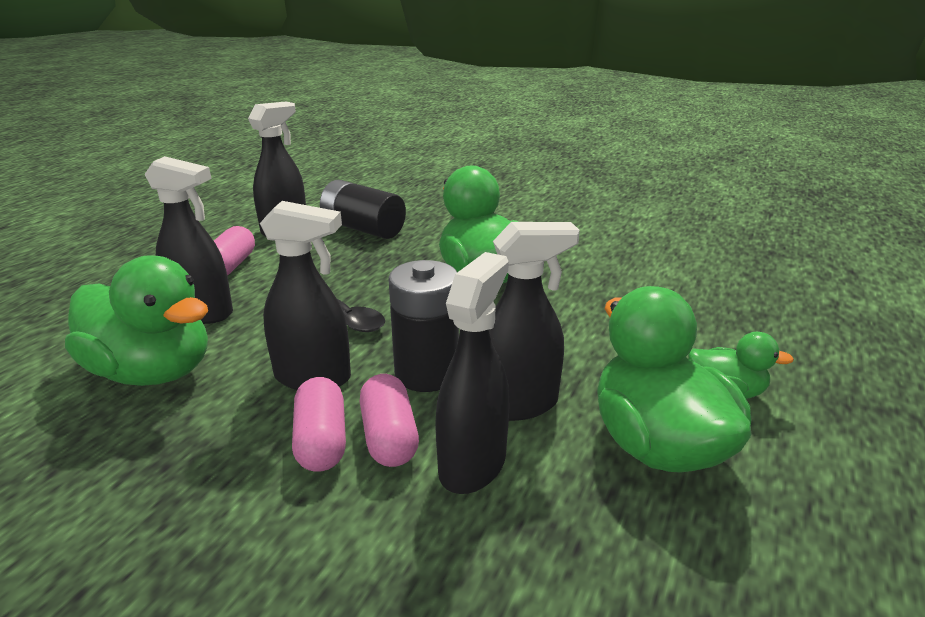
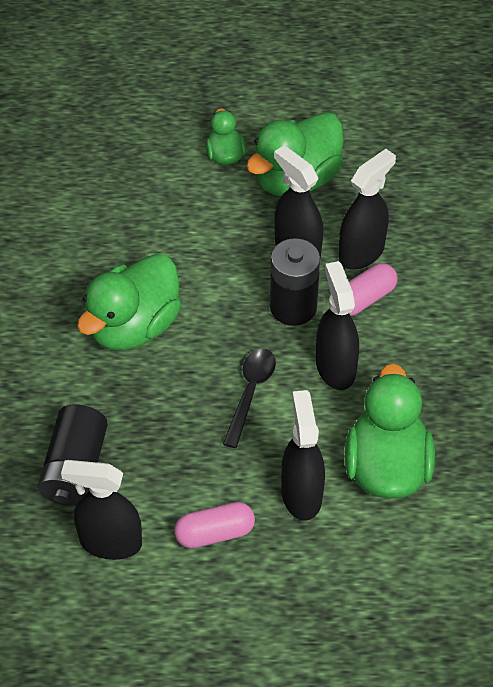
camera: 115 degrees left, 25 degrees up
pink capsule [292,377,346,472] -> none
black spray bottle [435,252,509,494] -> black spray bottle turned 135 degrees clockwise [339,149,396,270]

